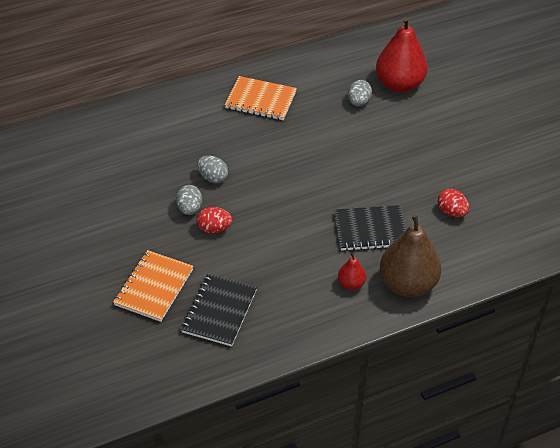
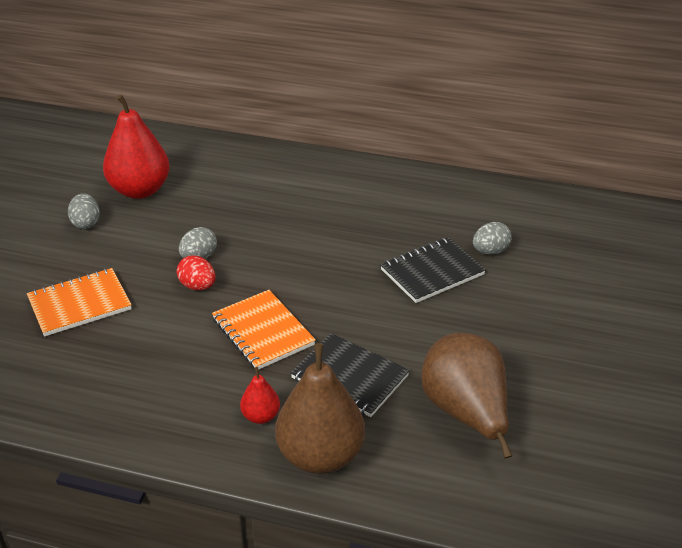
camera: 40 degrees right, 10 degrees down
black notebook [181,274,257,346] -> black notebook moved to [380,237,486,303]
grey egg [197,156,228,183] -> grey egg moved to [68,193,100,229]
orange notebook [225,76,297,120] -> orange notebook moved to [212,290,316,370]
red pear [376,17,428,93] -> red pear moved to [103,94,170,199]
red egg [438,189,469,217] -> brown pear [421,332,512,458]

